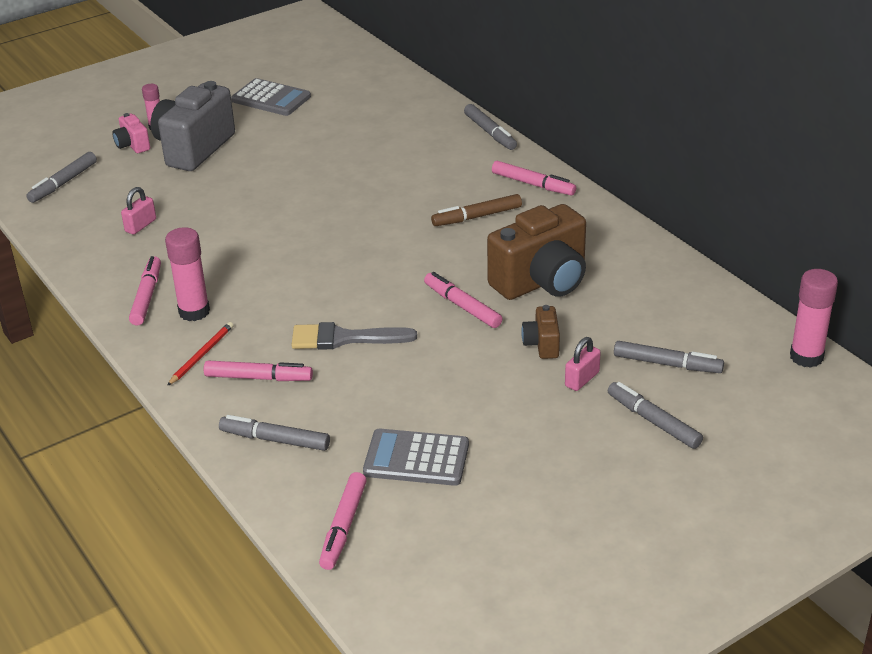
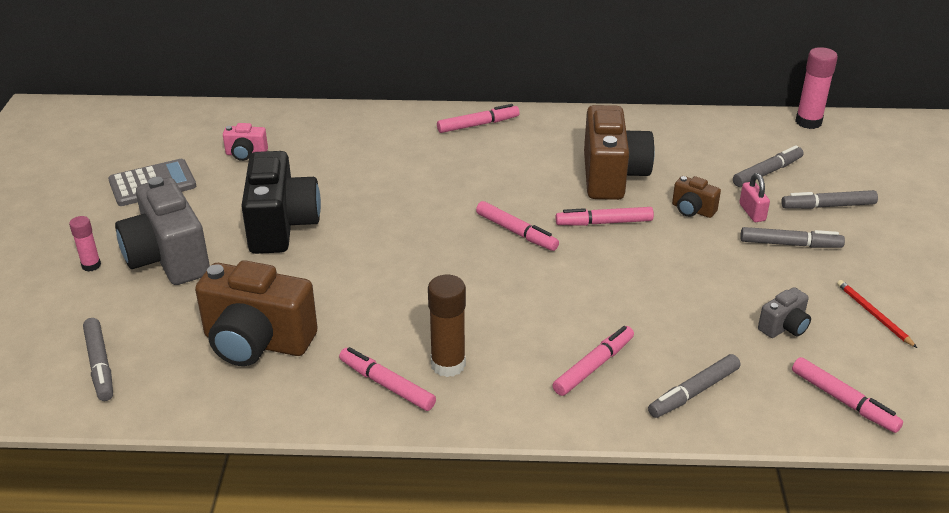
camera: 55 degrees left, 0 degrees up
pink camera [112,113,150,153] -> pink camera moved to [223,123,268,161]
pink padlock [121,187,156,235] -> brown camera [195,260,318,366]
pink glue stick [165,227,210,321] -> brown glue stick [428,275,466,377]
red pencil [167,322,233,386] -> red pencil moved to [837,280,917,348]
grey brush [292,322,417,350] -> none
grey calculator [363,429,469,486] -> grey camera [758,287,811,338]
brown marker [431,194,522,226] -> none
grey marker [464,104,517,150] -> grey marker moved to [740,227,845,248]
none -> black camera [241,151,321,254]
none -> pink marker [476,201,559,251]

